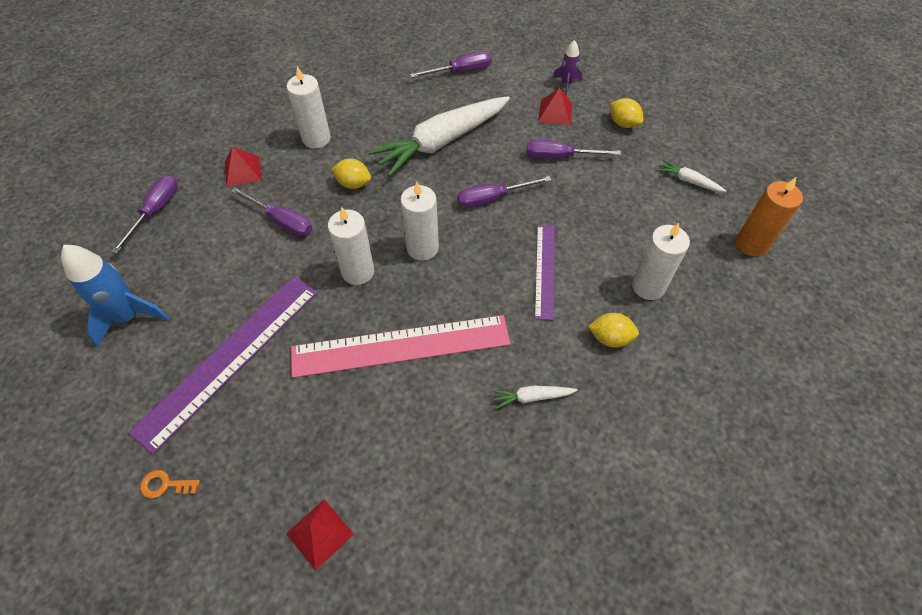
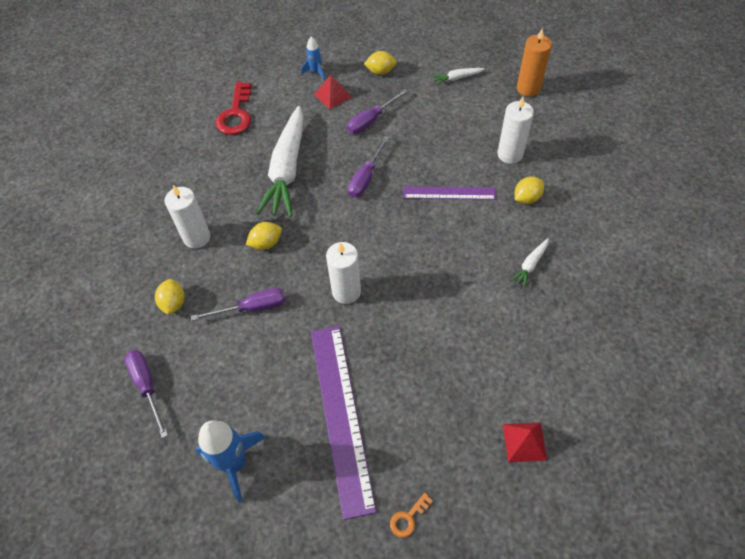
camera: 45 degrees left, 0 degrees up
red pyramid [225,147,262,187] -> yellow lemon [155,278,185,315]
pink ruler [291,315,511,378] -> none
white candle [401,182,439,261] -> none
purple screwdriver [410,51,492,78] -> red key [216,82,252,135]
purple ruler [535,225,555,320] -> purple ruler turned 45 degrees counterclockwise [403,186,496,200]
purple rocket [553,40,582,95] -> blue rocket [301,36,325,80]

